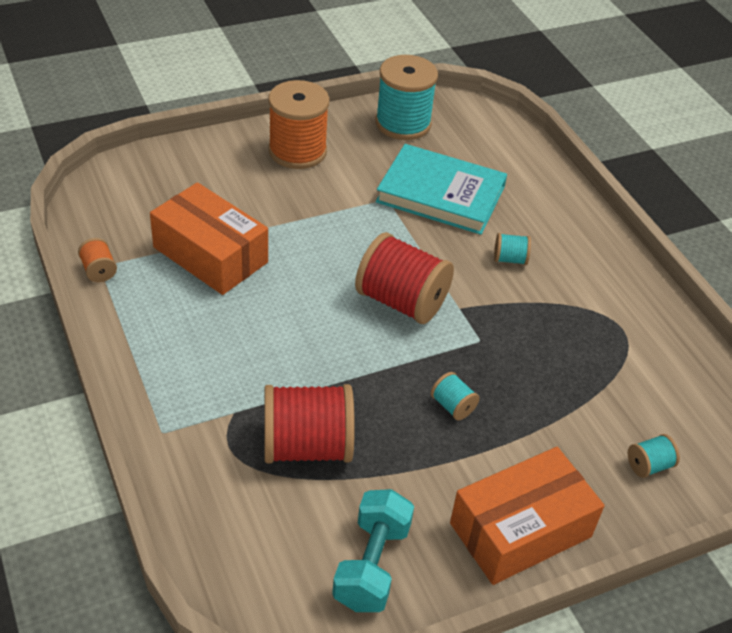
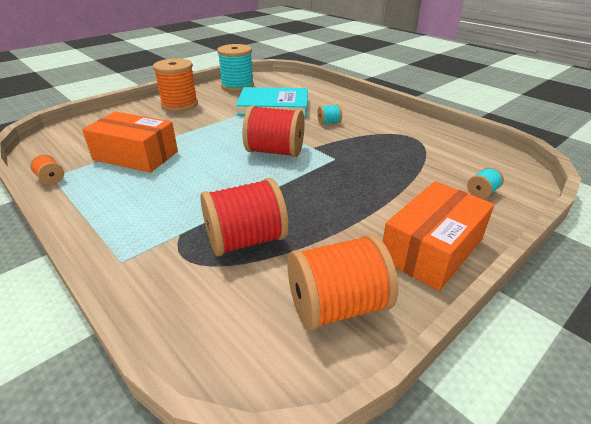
camera: 15 degrees left, 10 degrees down
turquoise dumbbell [332,489,414,612] -> orange spool [288,234,398,331]
turquoise spool [431,372,480,420] -> none

